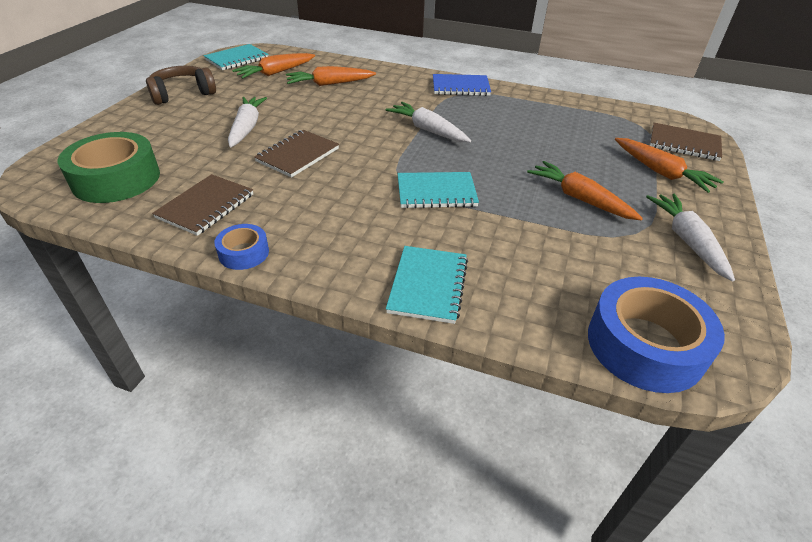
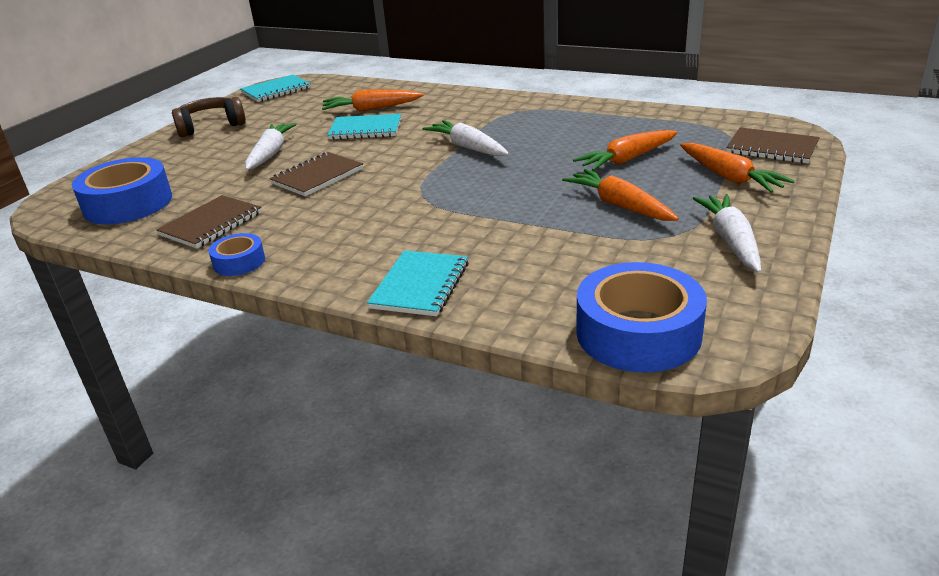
camera: 10 degrees right, 10 degrees down
green tape [58,132,160,203] -> blue tape [72,157,172,225]
orange carrot [232,53,315,79] -> orange carrot moved to [573,130,678,171]
turquoise notebook [397,172,479,208] -> turquoise notebook moved to [327,114,401,140]
blue notebook [433,74,491,96] -> none

